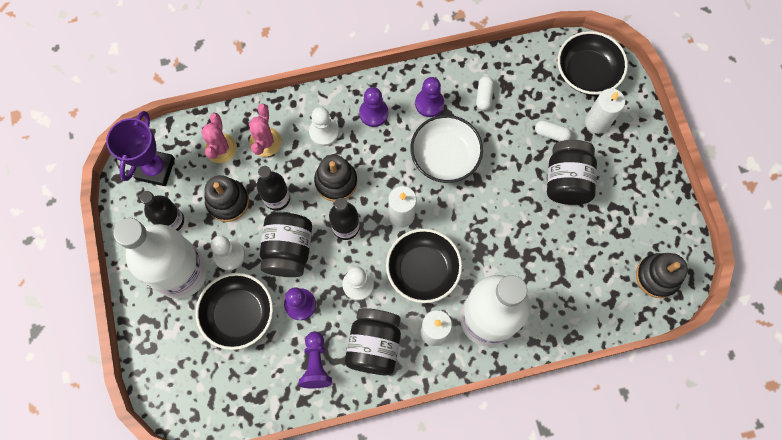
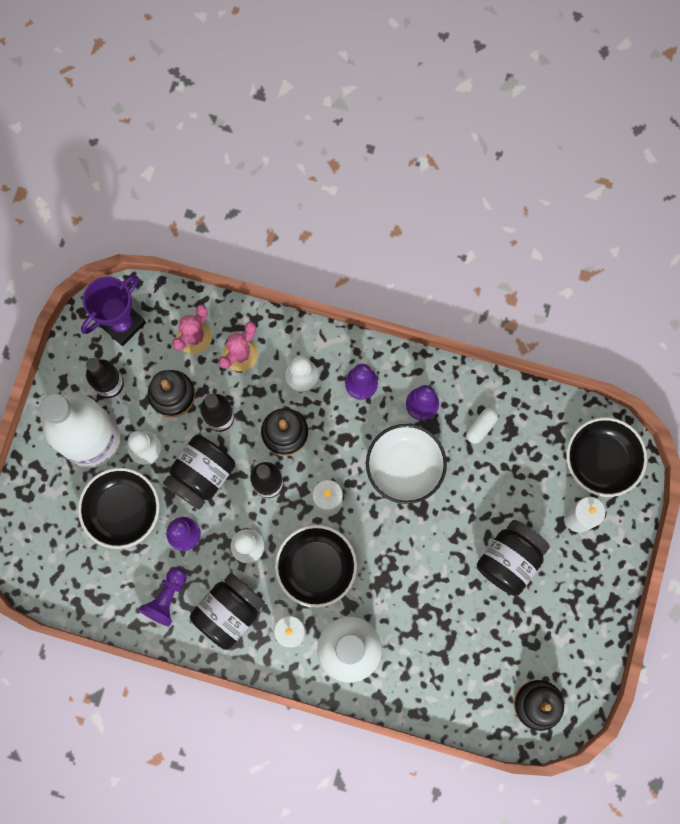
camera: 30 degrees right, 5 degrees up
white capsule [535,120,572,142] -> none

